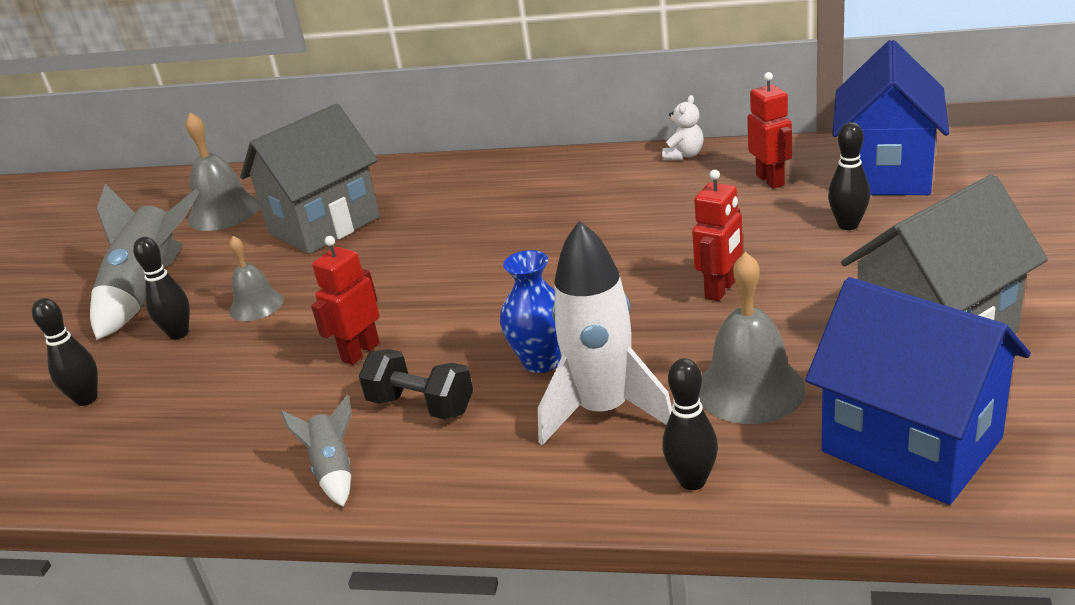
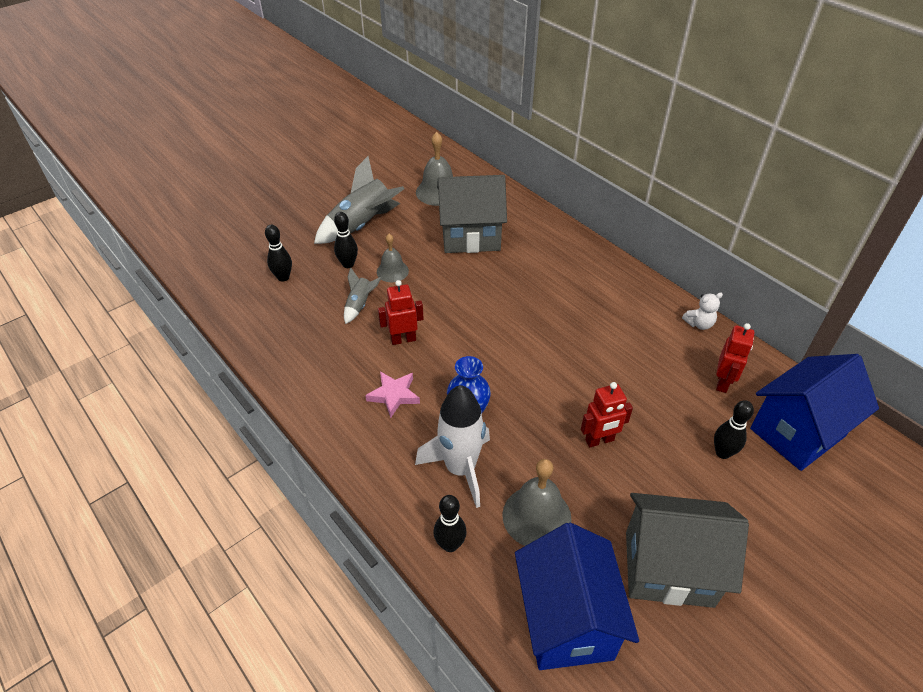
camera: 35 degrees right, 15 degrees up
grey rocket [280,395,352,507] -> grey rocket moved to [344,268,381,324]
black dumbbell [359,349,473,419] -> pink star [365,371,420,418]

